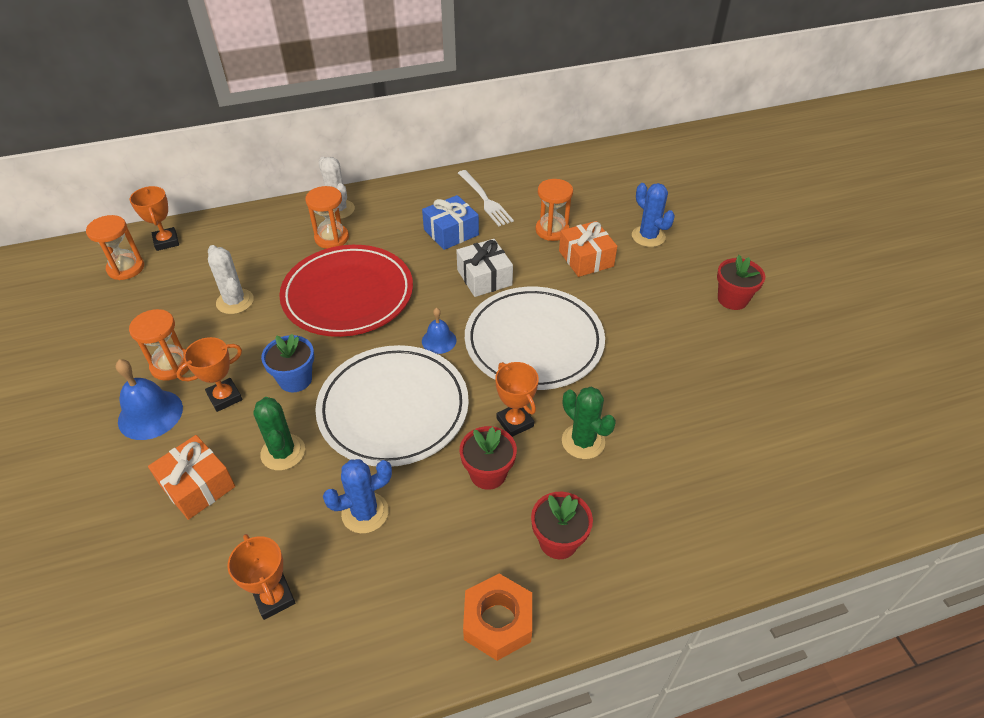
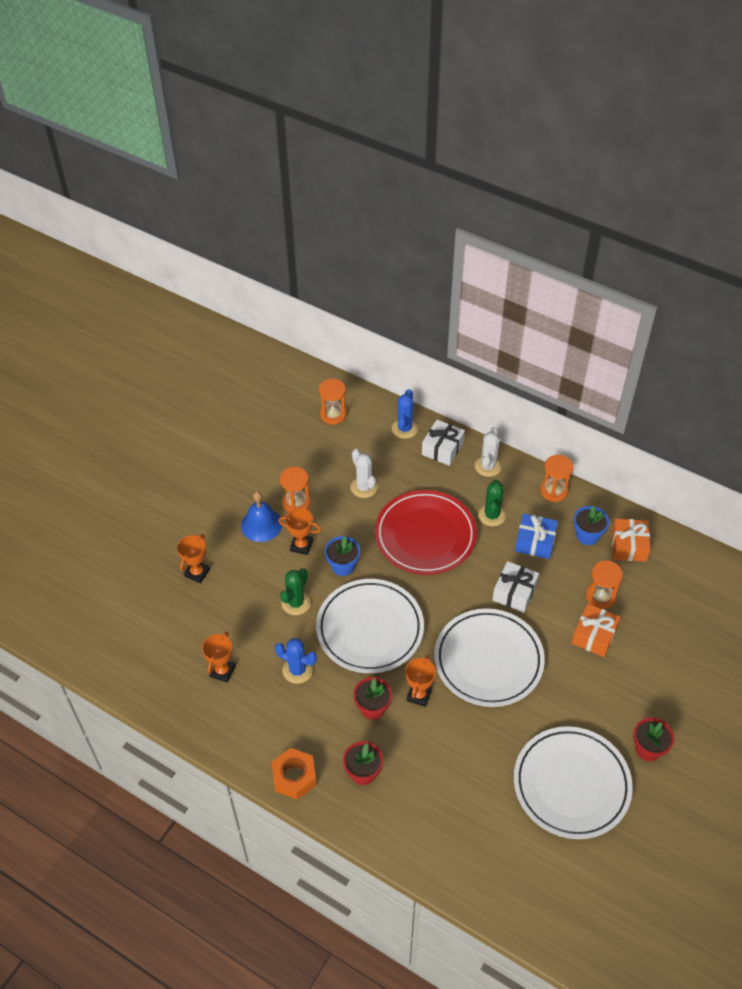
camera: 50 degrees right, 5 degrees up
orange trophy [130,186,179,251] -> orange trophy moved to [177,534,210,583]
orange gift [148,435,235,520] -> orange gift moved to [611,519,651,562]
white cactus [208,245,254,314] -> white cactus turned 45 degrees counterclockwise [350,449,378,498]
orange hourglass [305,186,349,249] -> orange hourglass moved to [540,455,574,502]
blue bell [422,308,457,354] -> none
white fork [458,170,514,226] -> blue flower pot [574,506,609,545]
green cactus [562,387,616,459] -> green cactus moved to [478,480,506,526]
blue cactus [632,183,675,247] -> blue cactus moved to [392,389,418,439]
none -> white gift [422,420,465,466]
none -> white plate [514,726,633,839]

